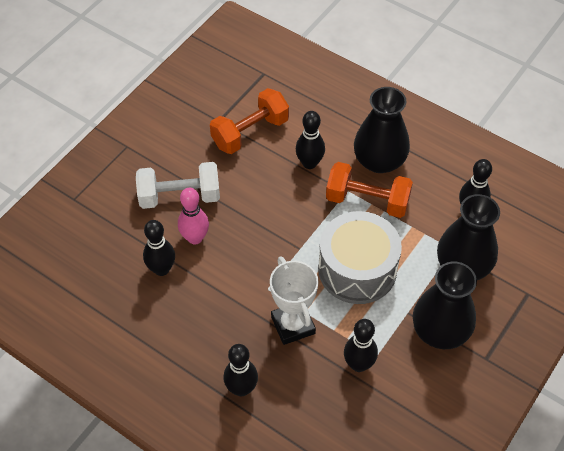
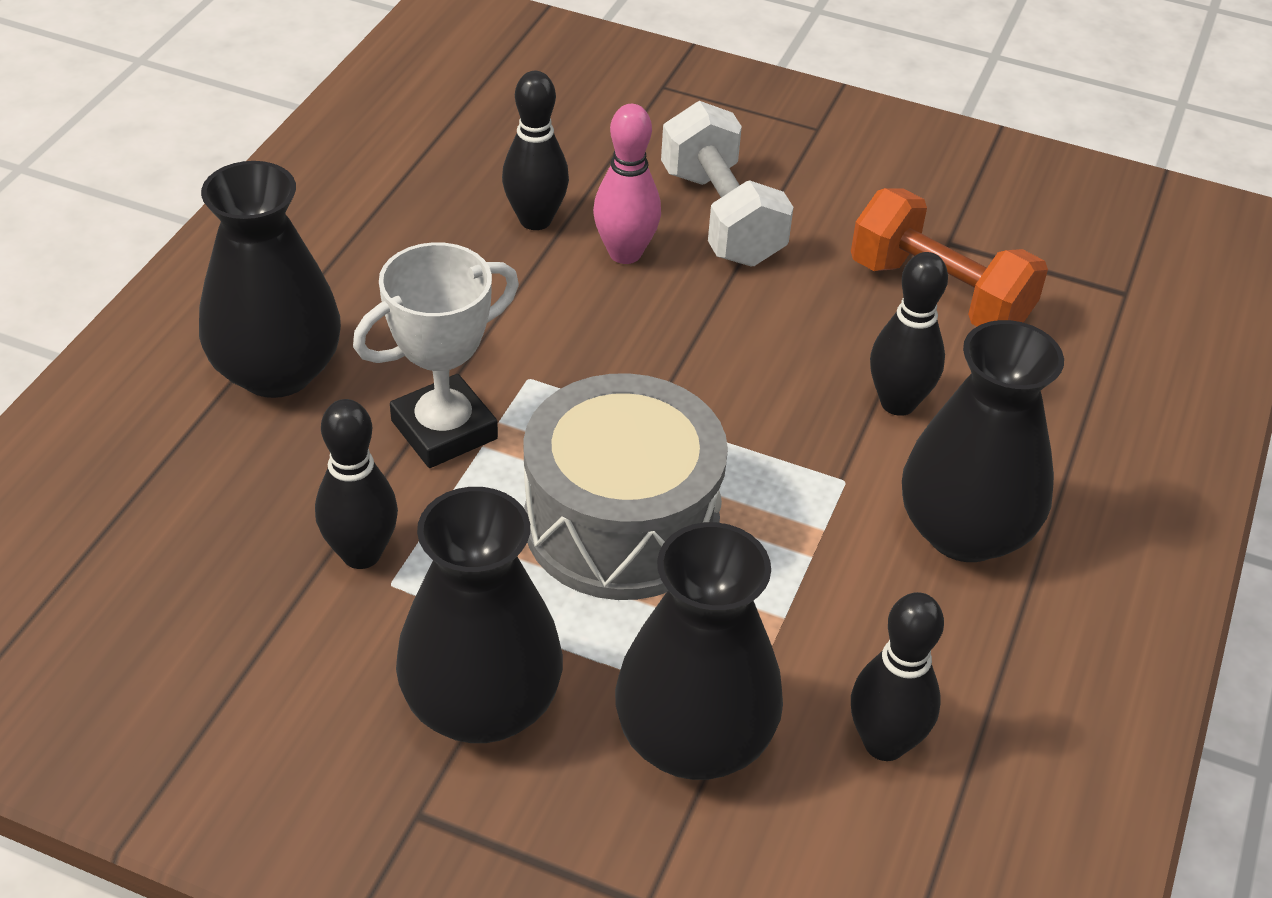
camera: 75 degrees right, 10 degrees down
black bowling pin [223,344,258,396] -> black vase [199,161,341,398]
orange dumbbell [326,162,413,218] -> none

